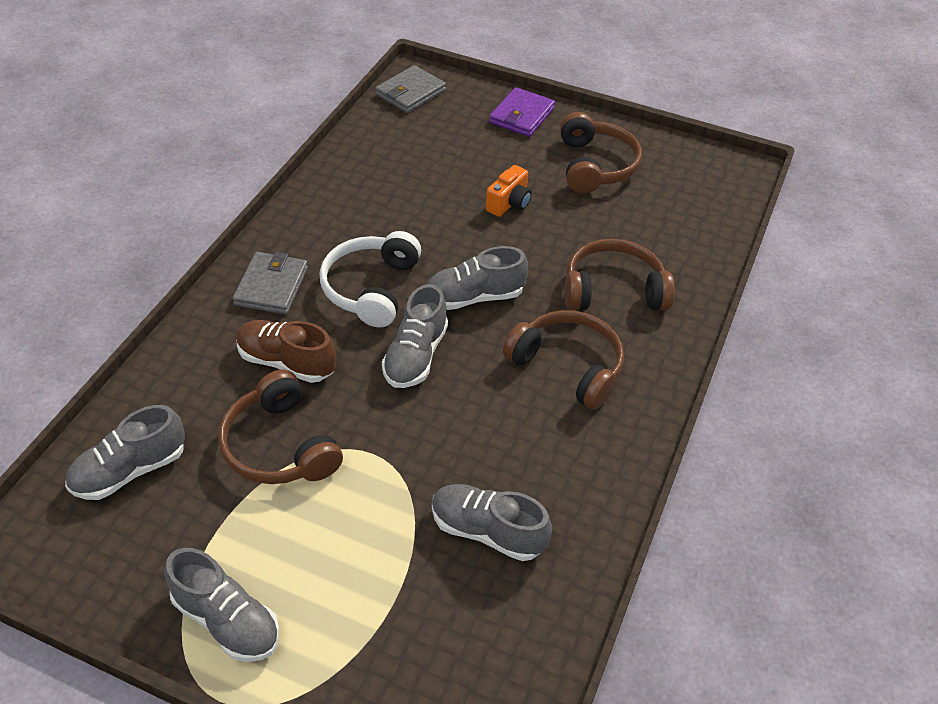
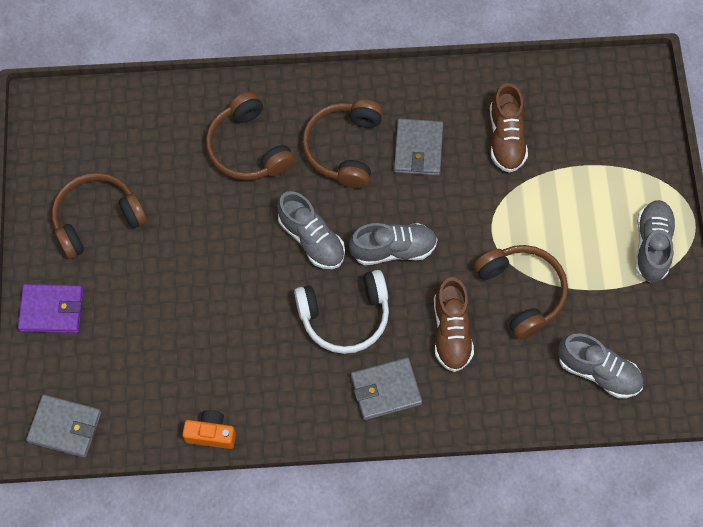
camera: 115 degrees left, 20 degrees up
brown headphones [218,370,343,484] -> brown headphones turned 60 degrees counterclockwise [474,245,568,340]
grey shoe [432,484,552,561] -> brown shoe [490,83,528,173]
orange camera [486,165,532,217] -> orange camera moved to [182,410,236,449]
none -> grey wallet [394,118,443,176]

